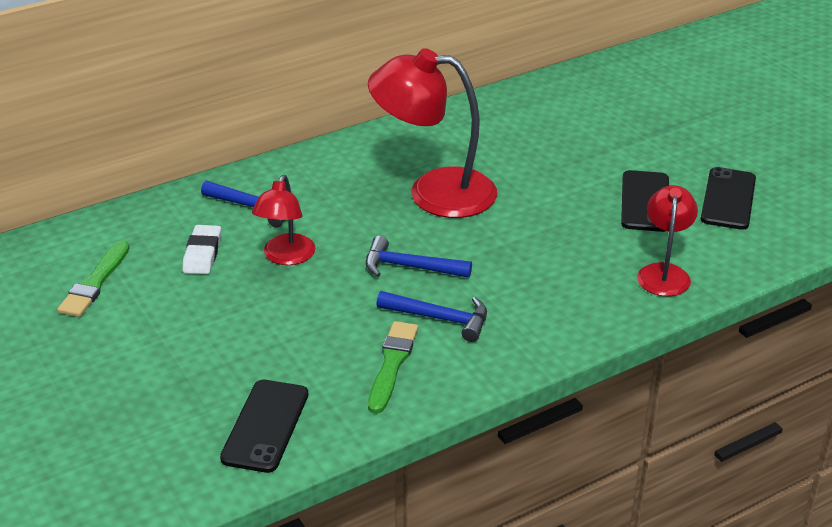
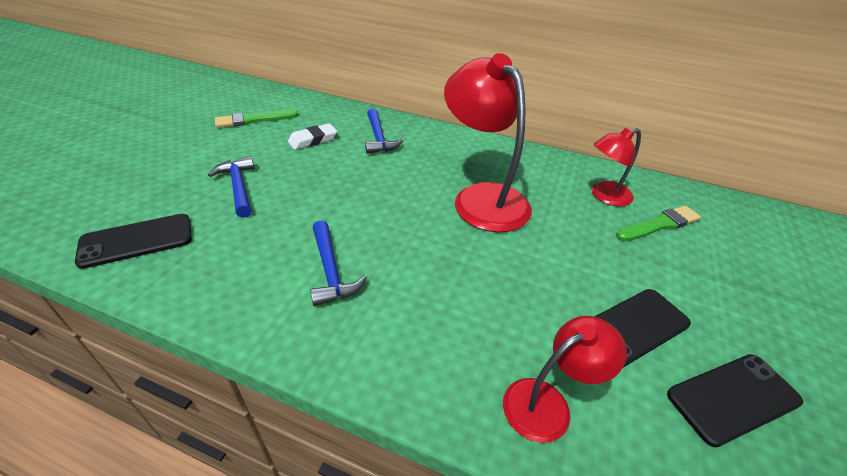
camera: 50 degrees right, 5 degrees up
red lamp [252,175,316,265] -> red lamp moved to [592,128,641,206]
blue hammer [366,236,472,278] -> blue hammer moved to [208,156,255,218]
green brush [368,321,418,414] -> green brush moved to [616,206,701,241]

